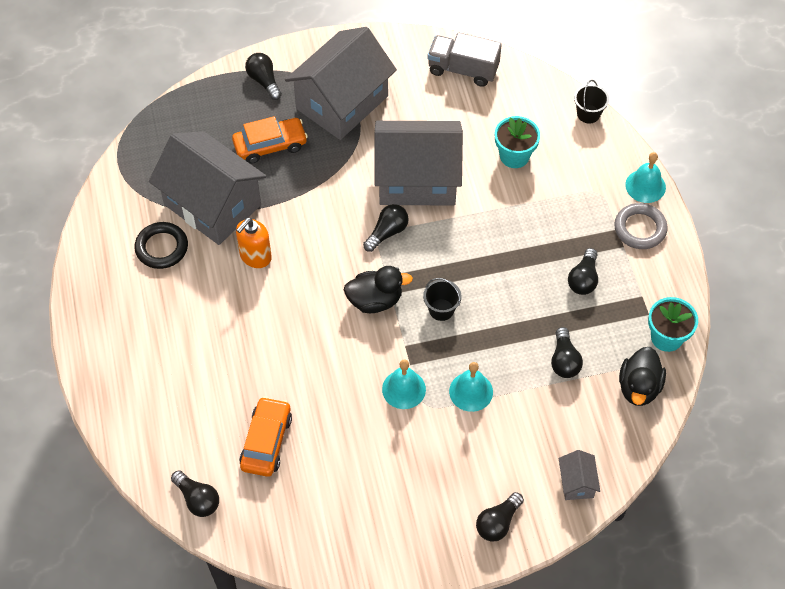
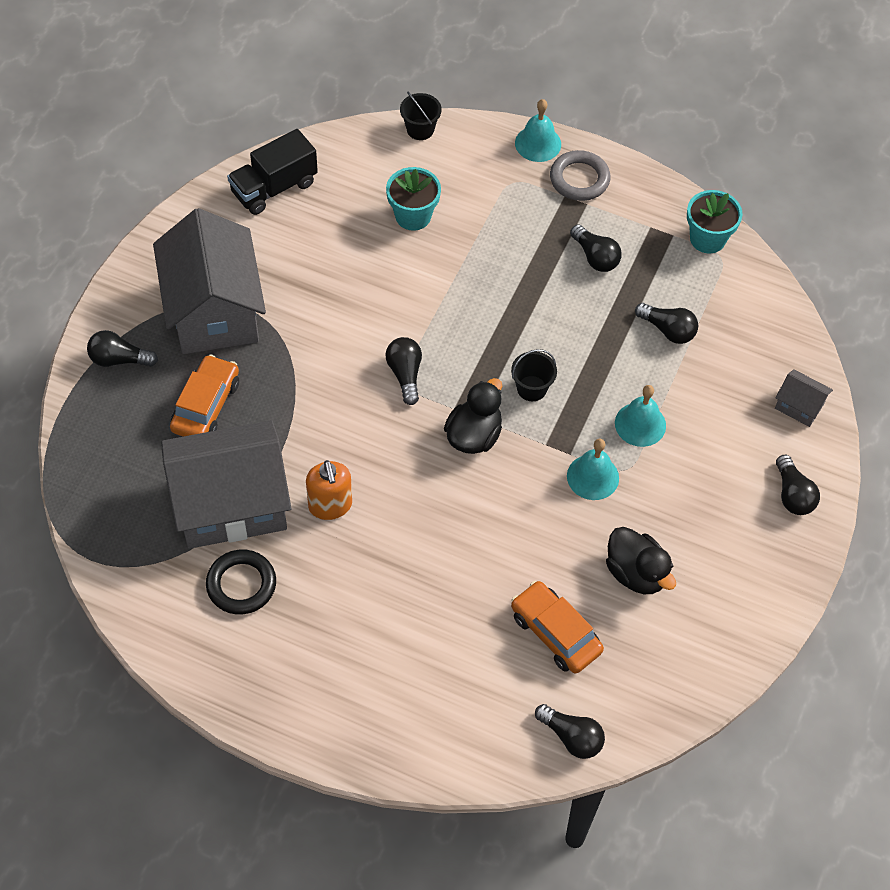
camera: 55 degrees left, 0 degrees up
black light bulb [171,470,219,517] -> black light bulb turned 45 degrees clockwise [535,704,605,759]
grey house [374,121,463,206] -> none
grey truck [428,33,502,87] -> black truck [227,129,318,215]
black duck [619,347,666,406] -> black duck moved to [606,527,676,594]

